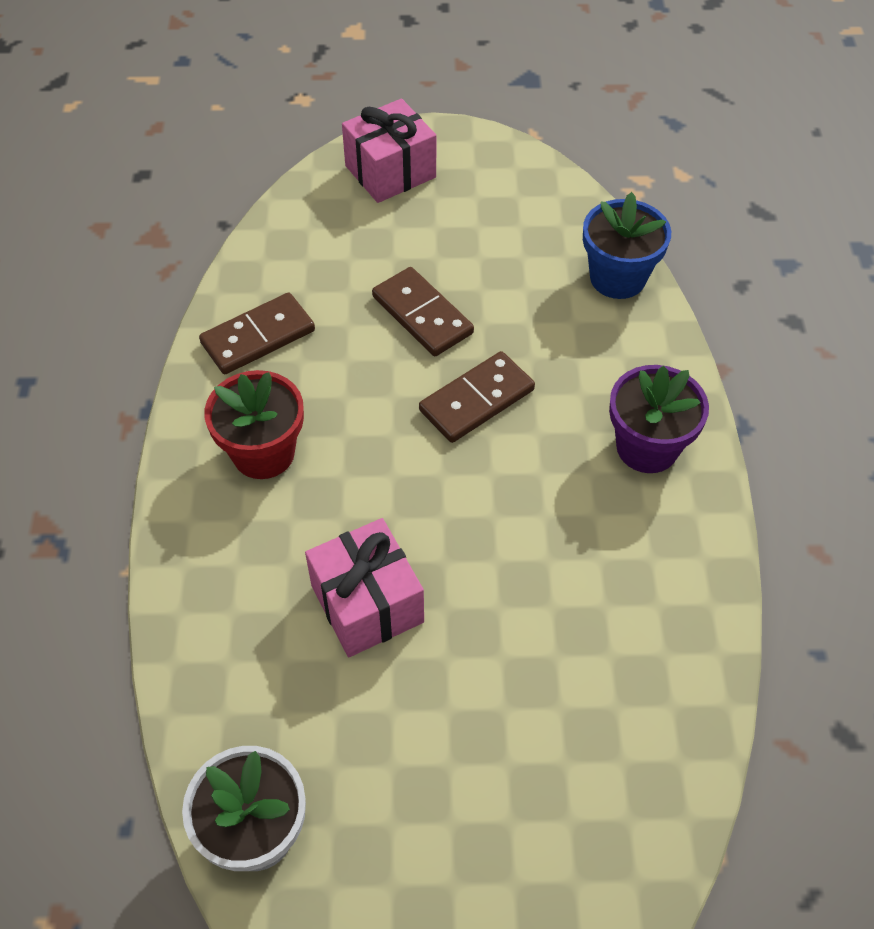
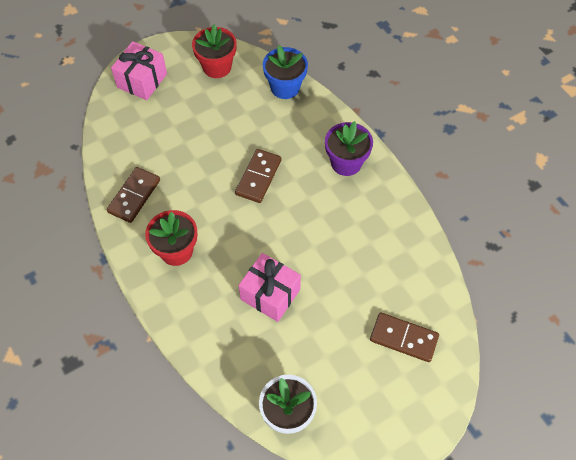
camera: 30 degrees left, 5 degrees up
brown domino [372,267,474,356] -> brown domino moved to [370,312,439,362]
none -> red flower pot [192,24,237,78]

